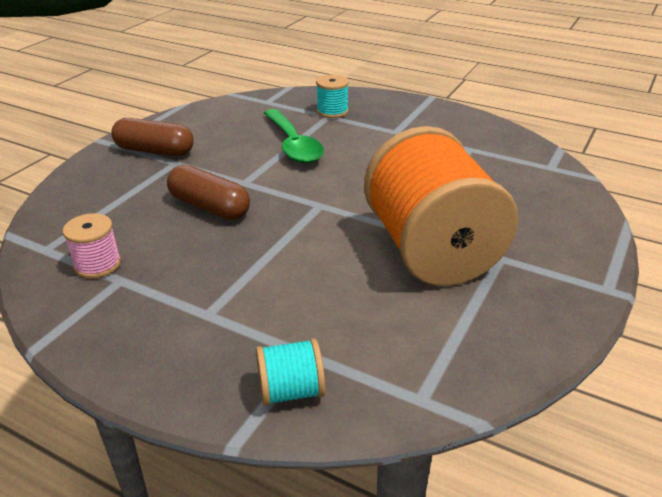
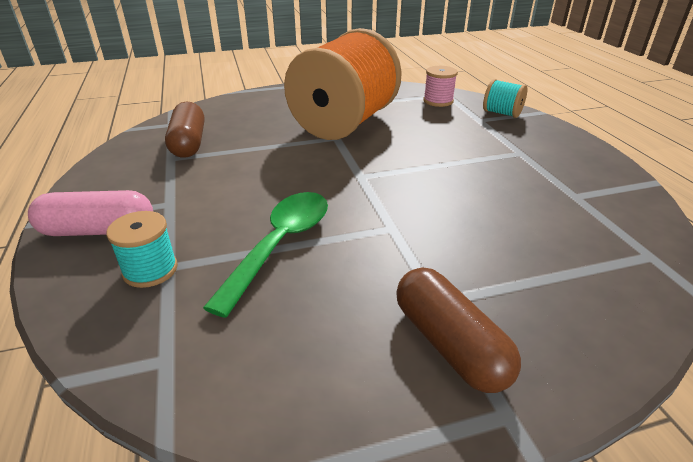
camera: 135 degrees left, 0 degrees up
pink spool [63,213,121,279] -> pink spool moved to [423,66,458,107]
brown capsule [167,165,250,220] -> brown capsule moved to [165,102,204,158]
none -> pink capsule [28,190,153,236]

